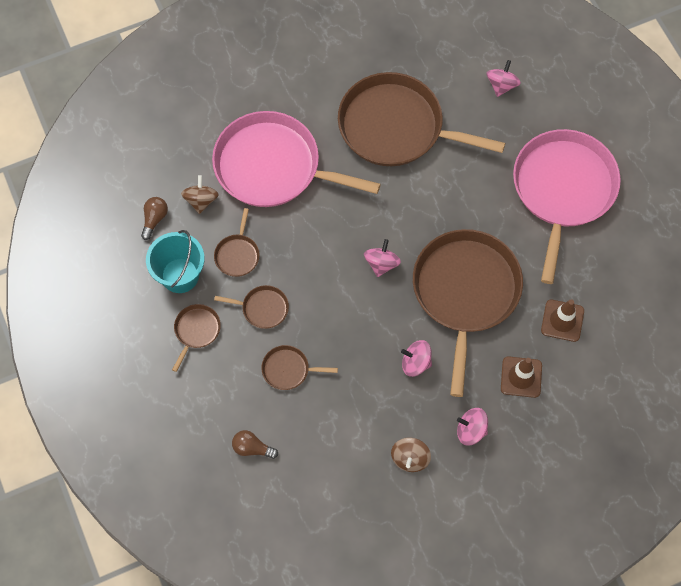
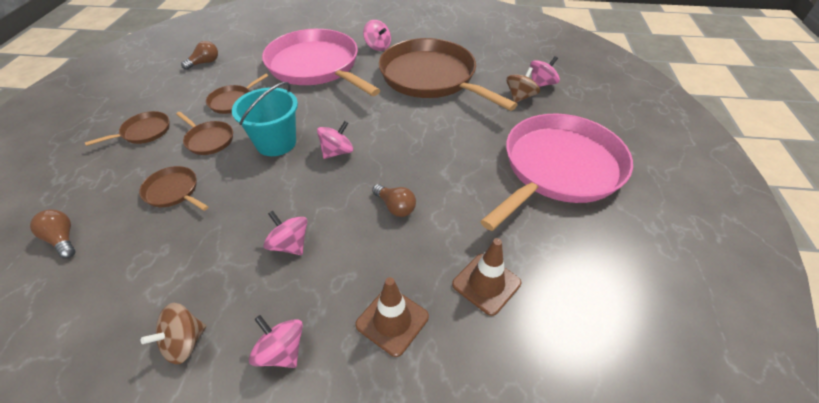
camera: 30 degrees right, 20 degrees down
turquoise bucket [146,230,204,293] -> turquoise bucket moved to [232,82,298,156]
brown spinning top [181,175,218,214] -> brown spinning top moved to [506,67,540,103]
brown pan [413,229,523,397] -> brown light bulb [372,184,416,217]
none -> pink spinning top [363,20,391,51]

